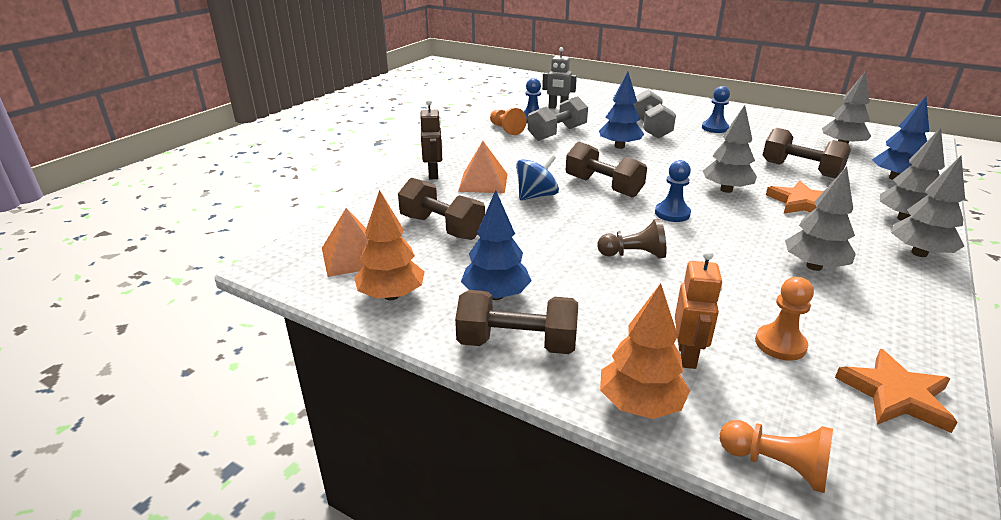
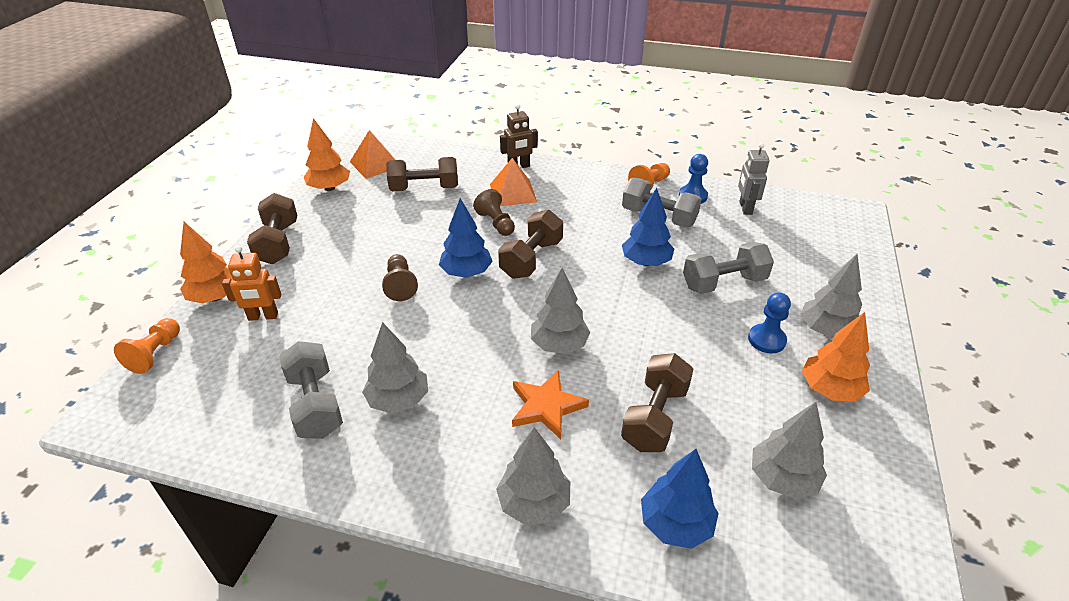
camera: 75 degrees right, 10 degrees up
brown dumbbell [398,178,485,240] -> brown dumbbell turned 60 degrees clockwise [386,157,458,192]
blue tree [461,190,532,300] -> blue tree moved to [439,198,493,278]
blue spinning top [516,154,559,200] -> brown pawn [473,189,515,236]
blue pawn [655,160,691,222] -> none
orange pawn [755,277,814,361] -> none
orange star [835,349,958,433] -> none
grey tree [891,156,965,257] -> grey tree moved to [800,254,862,338]
none -> grey dumbbell [279,341,343,439]
none -> orange tree [802,312,870,402]

